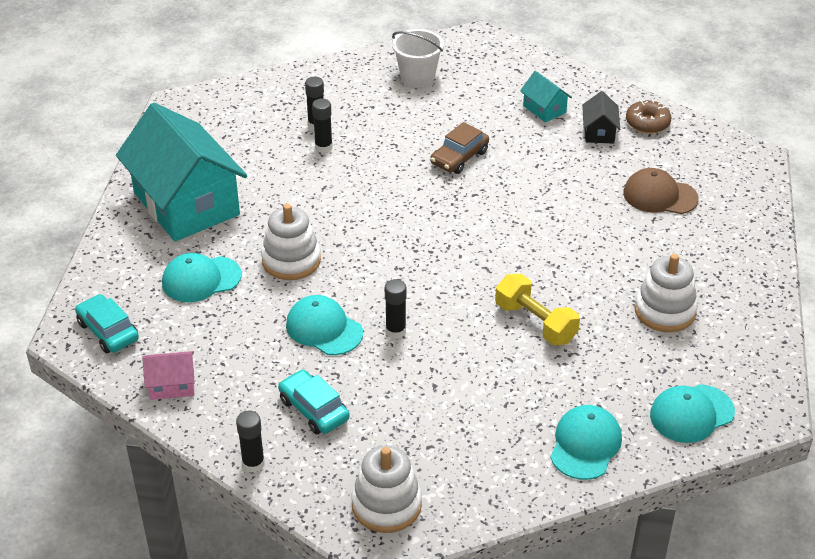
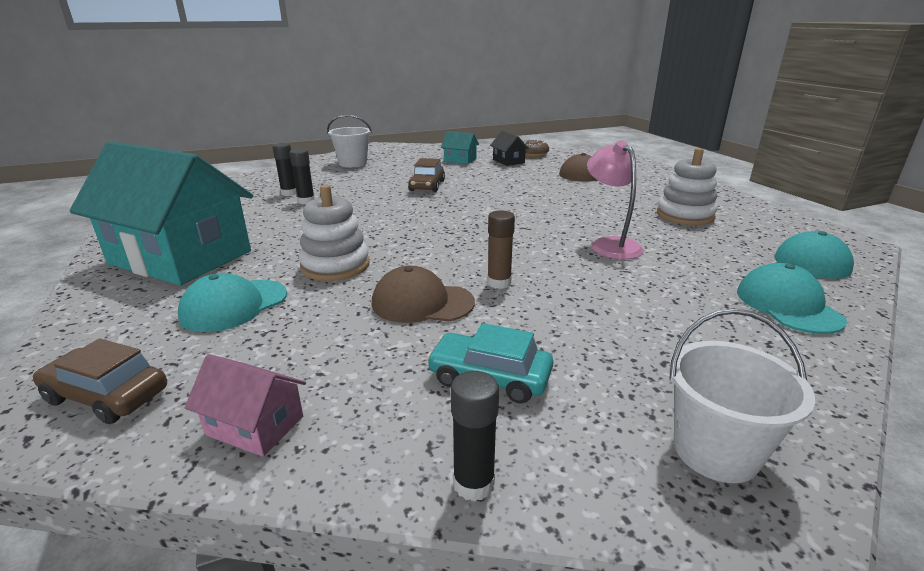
camera: 30 degrees left, 15 degrees down
turquoise car [75,294,139,353] -> brown car [33,339,167,424]
pink house [142,351,195,400] -> pink house turned 60 degrees clockwise [185,354,306,457]
turquoise cap [286,295,363,355] -> brown cap [372,266,475,323]
white stacking toy [351,446,422,533] -> white bucket [669,309,815,483]
black glue stick [385,279,407,338] -> brown glue stick [487,210,515,289]
yellow dumbbell [495,274,580,345] -> pink lamp [587,140,643,260]

